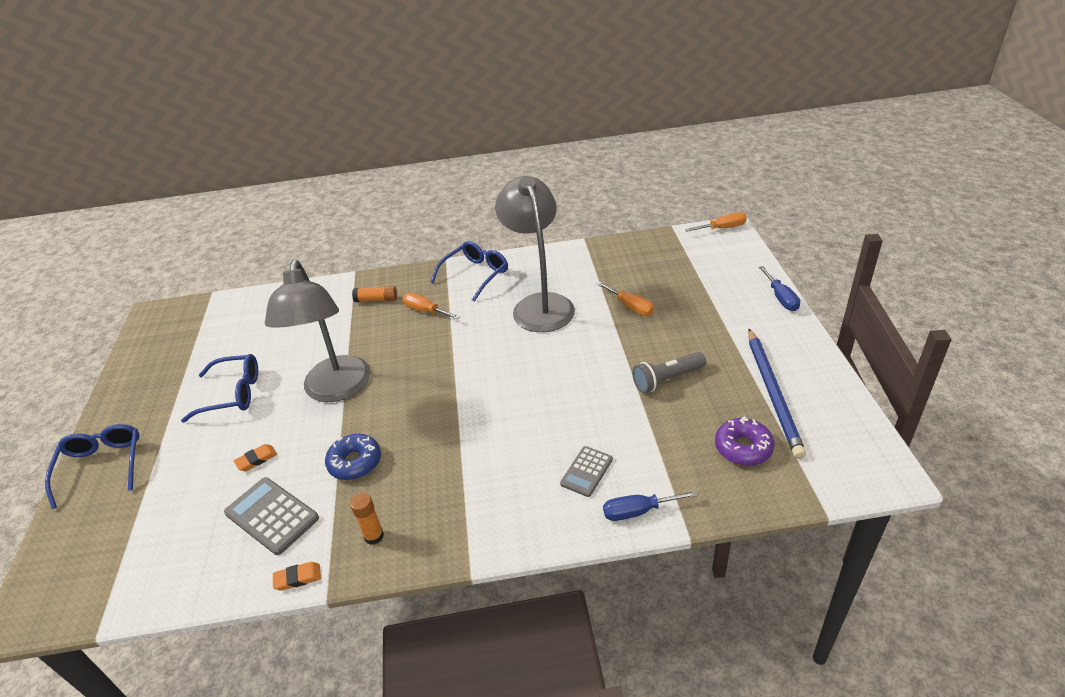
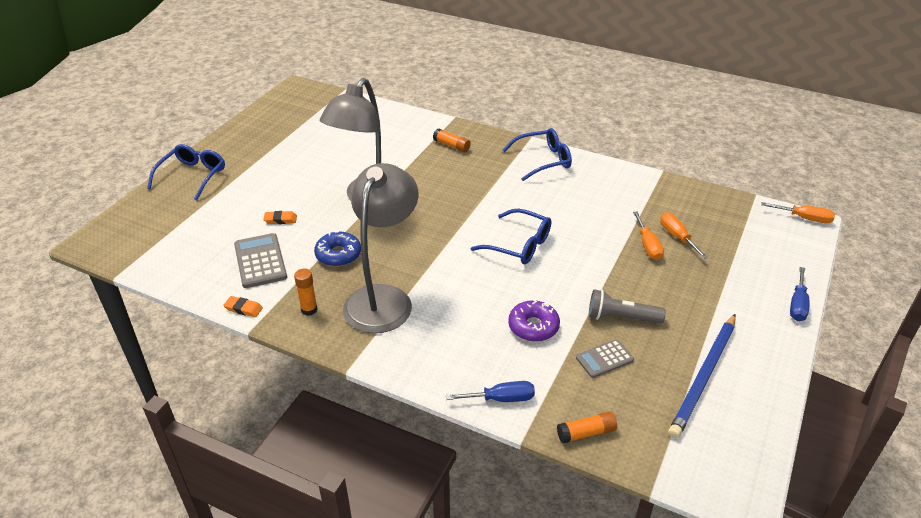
camera: 30 degrees right, 0 degrees up
blue glasses [181,354,258,423] -> blue glasses moved to [471,209,551,264]
orange screwdriver [402,293,460,320] -> orange screwdriver moved to [660,212,708,259]
grey lamp [495,176,575,332] -> grey lamp moved to [343,163,419,334]
grey calculator [560,446,613,497] -> grey calculator moved to [576,339,634,378]
blue screwdriver [603,490,698,521] -> blue screwdriver turned 150 degrees clockwise [446,381,535,402]
purple donut [715,417,775,466] -> purple donut moved to [508,299,560,342]
none -> orange glue stick [557,411,617,444]

